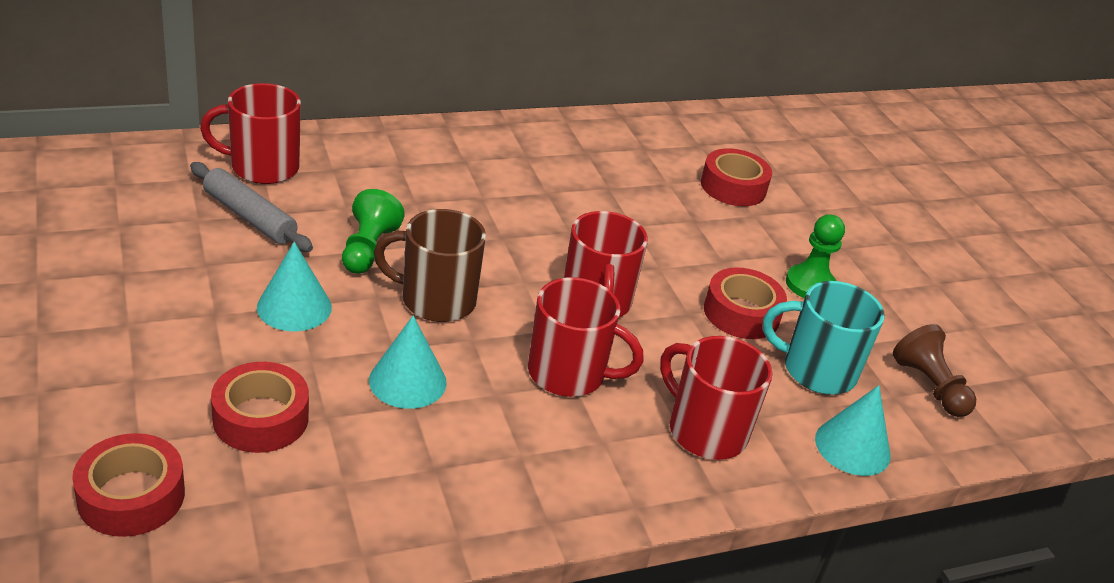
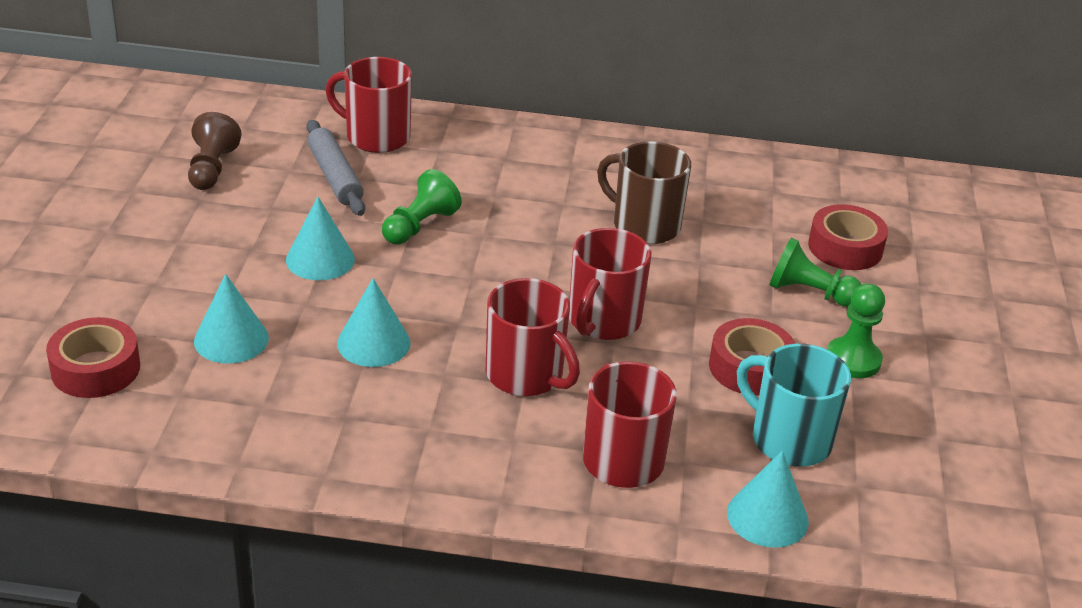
camera: 30 degrees right, 0 degrees up
red tape [211,362,309,453] -> turquoise cone [194,274,269,364]
brown mug [374,209,486,322] -> brown mug moved to [597,141,691,244]
brown pawn [893,324,976,417] -> brown pawn moved to [188,112,242,190]
none -> green pawn [769,238,862,307]

